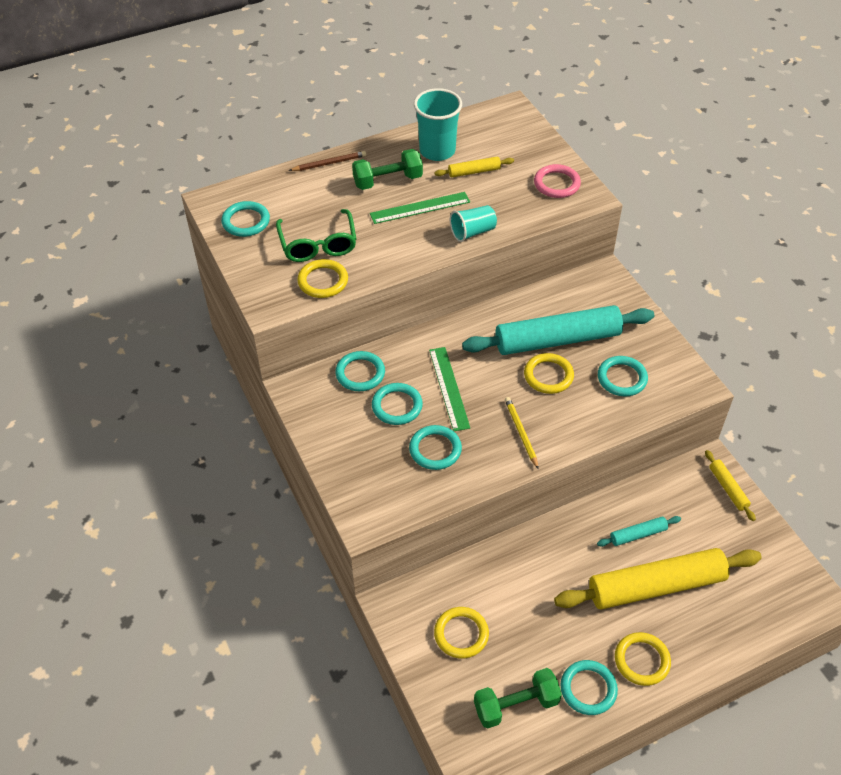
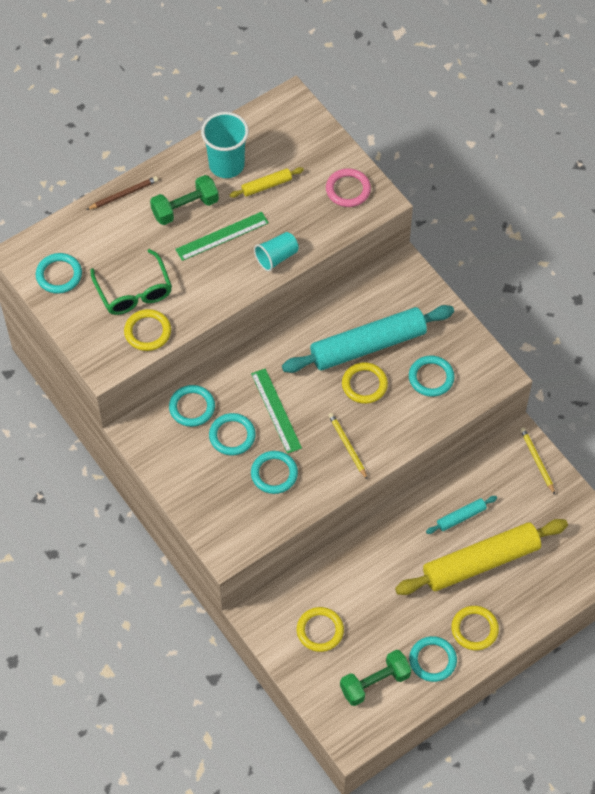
camera: 10 degrees left, 10 degrees up
yellow rolling pin [705,450,756,521] -> yellow pencil [520,427,555,494]

